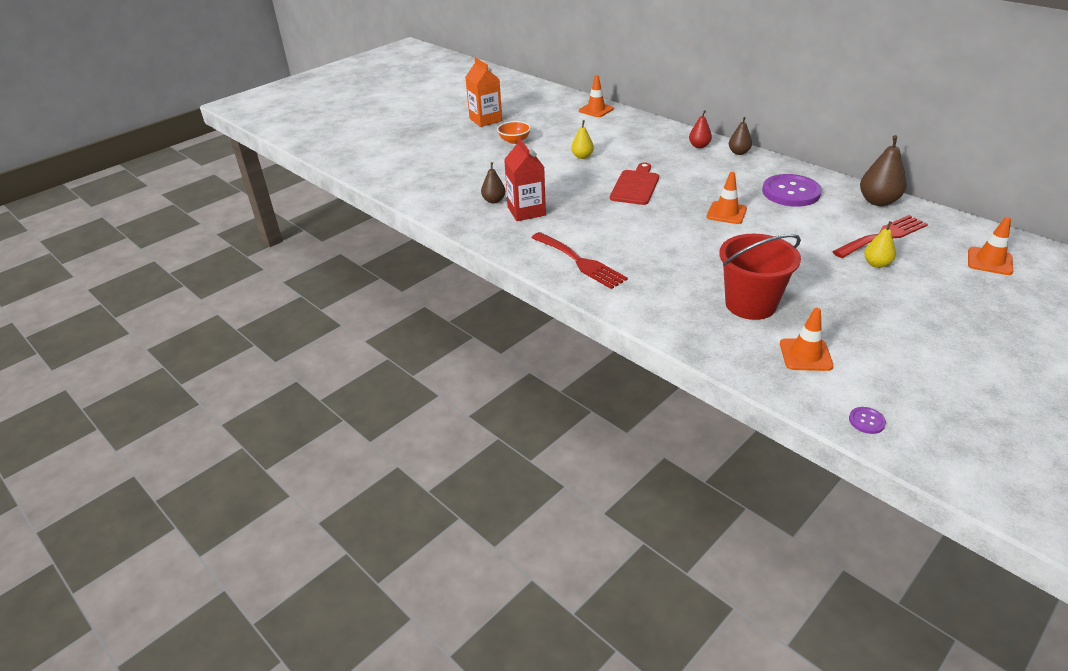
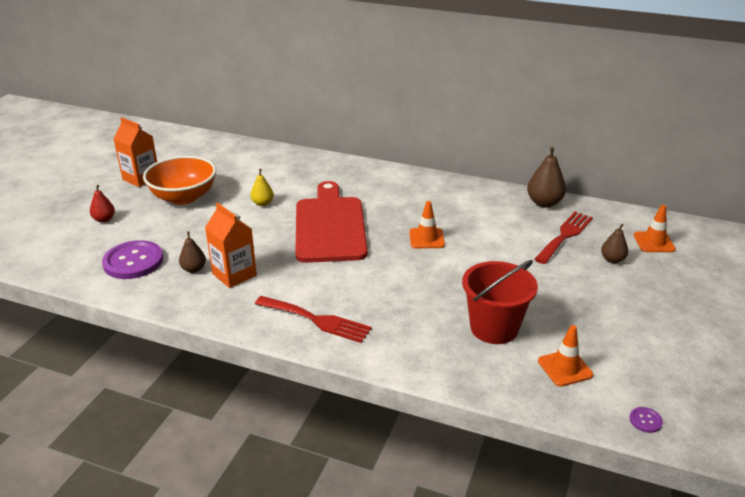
camera: 25 degrees left, 5 degrees down
orange bowl [497,121,531,144] -> orange bowl [143,156,216,205], size x1.99
red carton [504,137,546,221] -> orange carton [205,203,257,288]
orange traffic cone [579,75,614,117] -> none
red cutting board [610,162,659,205] -> red cutting board [295,181,368,263], size x1.77
red pear [689,110,712,148] -> red pear moved to [90,185,115,223]
brown pear [729,117,752,155] -> brown pear moved to [601,224,628,263]
purple button [762,174,822,207] -> purple button moved to [102,240,163,279]
yellow pear [864,221,896,268] -> none

